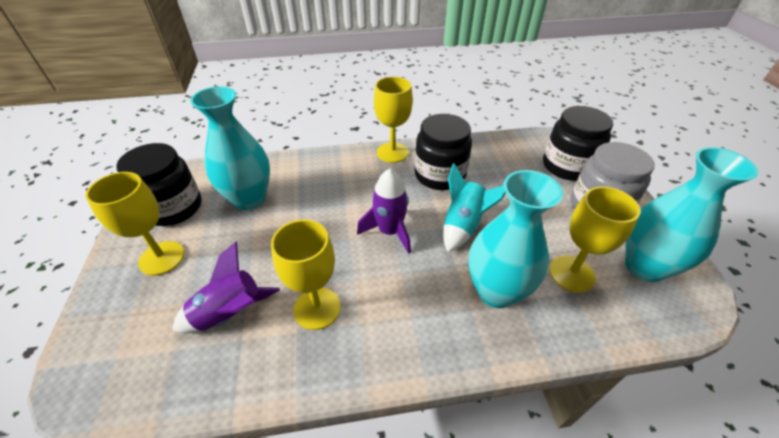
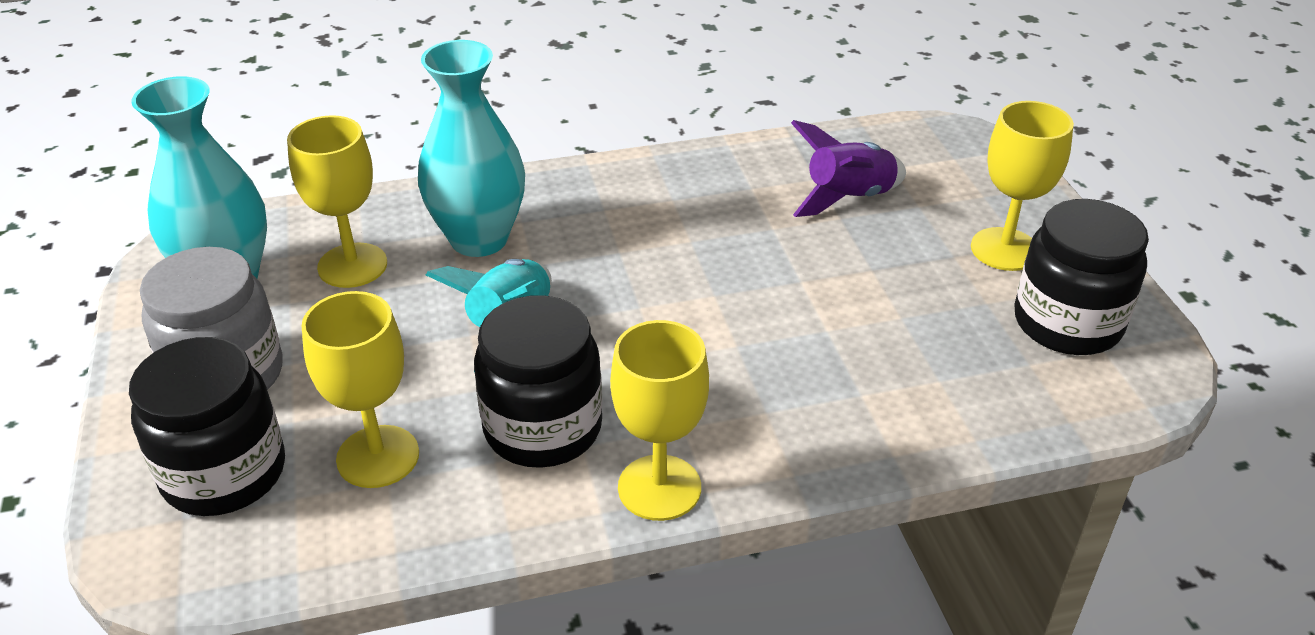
camera: 175 degrees right, 5 degrees down
turquoise vase [190,86,270,210] -> none
yellow goblet [271,220,341,330] -> yellow goblet moved to [302,291,419,488]
purple rocket [357,169,411,254] -> none

